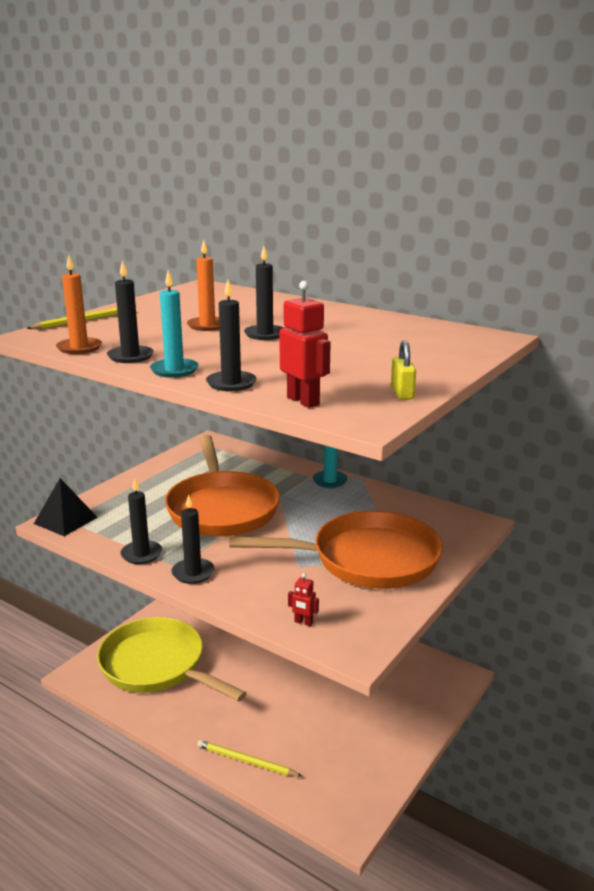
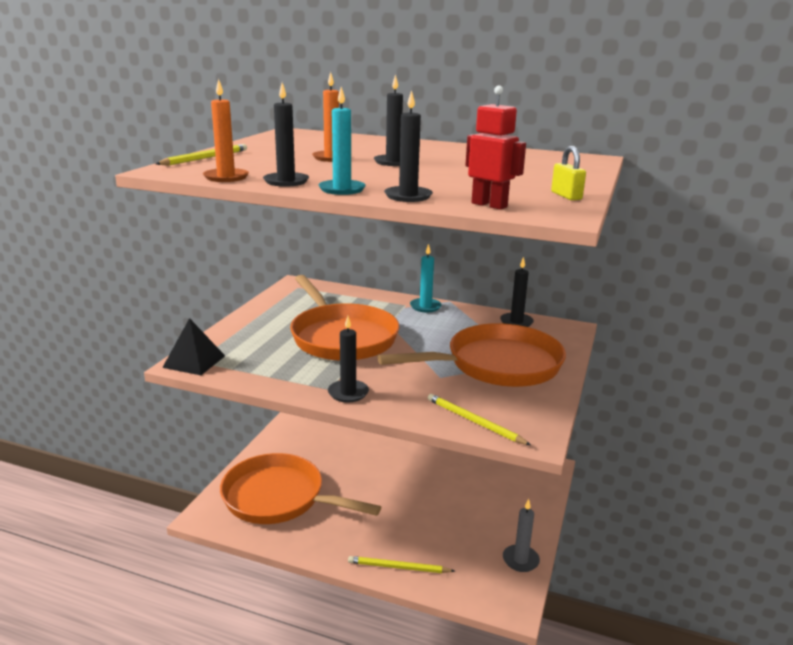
camera: 15 degrees left, 0 degrees up
yellow pan [97,617,247,702] -> orange pan [220,453,381,524]
black candle [120,479,162,564] -> black candle moved to [500,257,534,327]
red robot [288,573,319,626] -> yellow pencil [428,394,531,445]
none -> grey candle [503,499,540,572]

